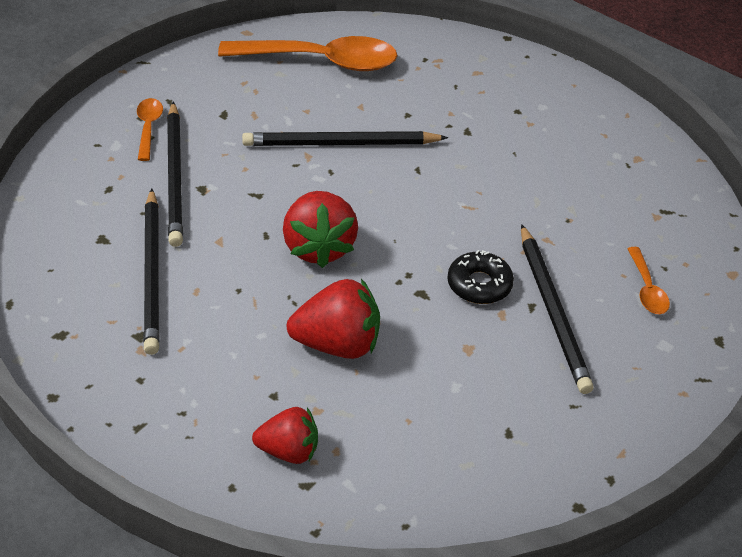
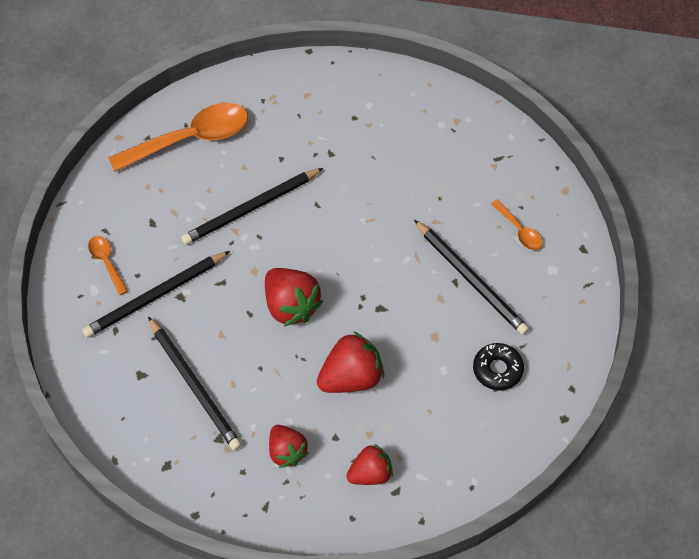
camera: 25 degrees left, 15 degrees up
black pencil [167,101,183,247] -> black pencil turned 90 degrees clockwise [82,251,230,338]
black donut [447,250,514,304] -> black donut moved to [473,343,524,390]
none -> red strawberry [269,425,309,468]

